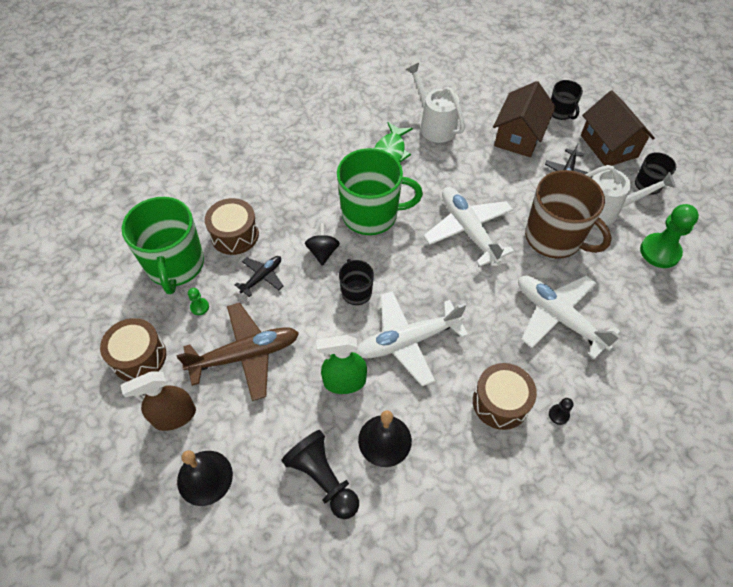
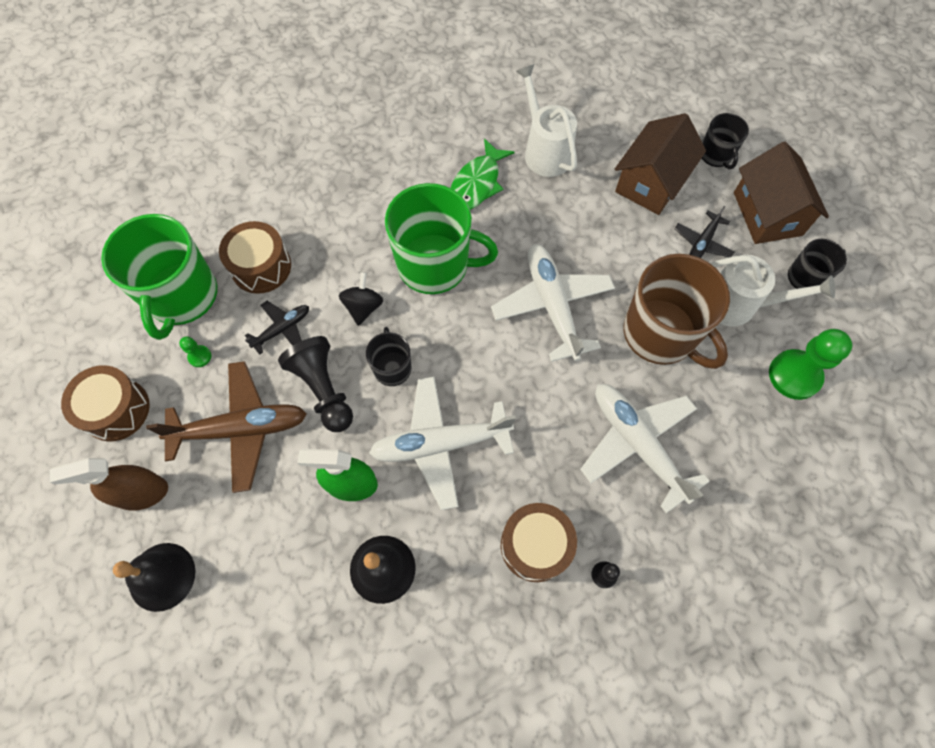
camera: 10 degrees right, 10 degrees up
black pawn [282,430,359,519] -> black pawn moved to [278,336,353,432]

